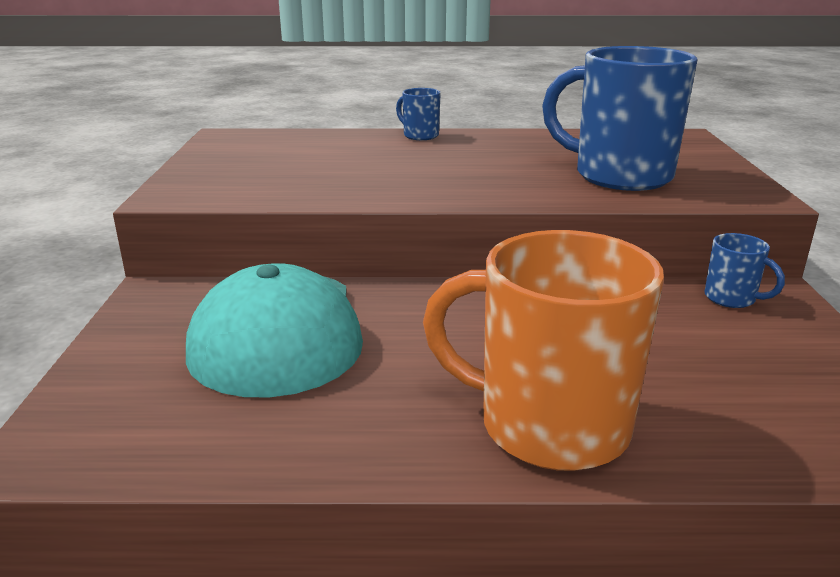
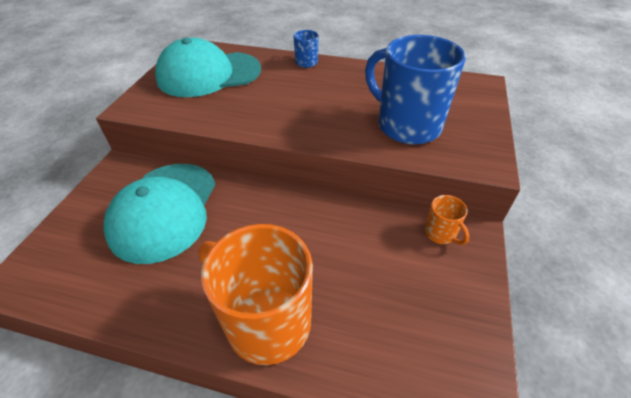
camera: 15 degrees right, 20 degrees up
blue mug [704,233,785,308] -> orange mug [425,195,469,245]
none -> turquoise cap [155,38,261,97]

